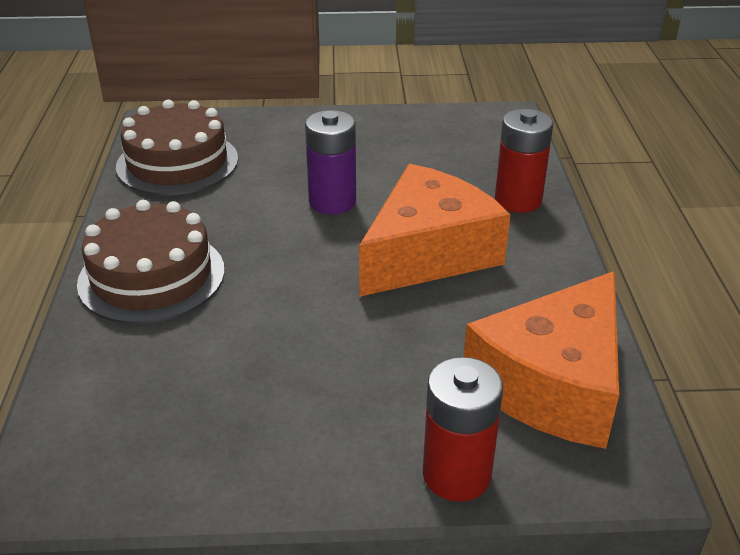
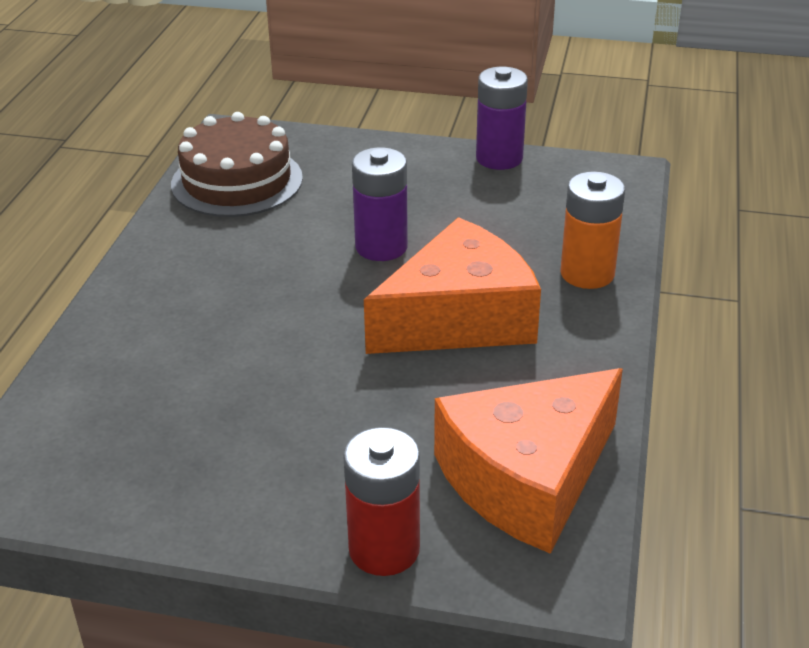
camera: 15 degrees right, 0 degrees up
brown cake [77,200,225,324] -> none
red battery [495,109,553,213] -> orange battery [560,171,625,289]
none -> purple battery [476,67,528,170]

